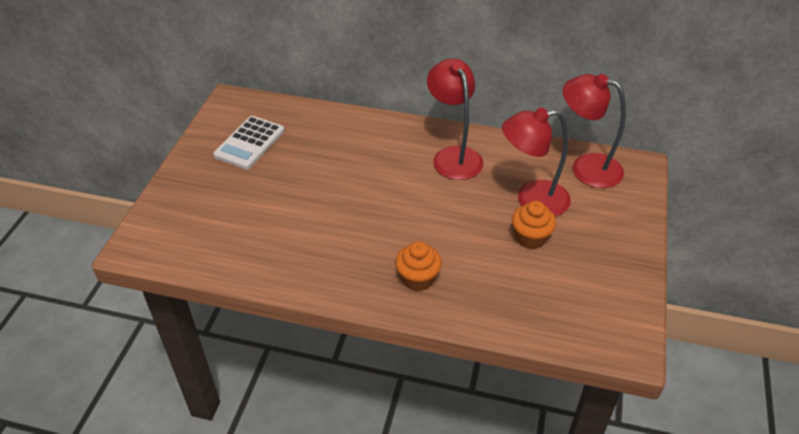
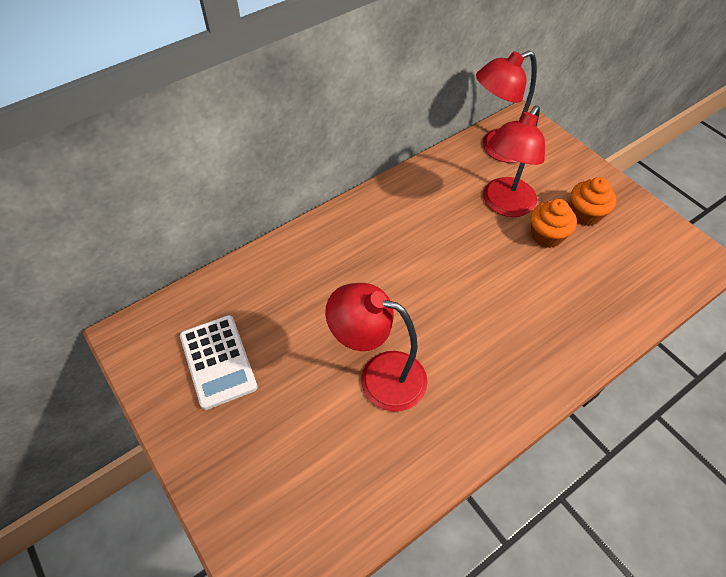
camera: 50 degrees left, 10 degrees up
orange cupcake [395,241,442,291] -> orange cupcake moved to [571,177,616,226]
red lamp [427,58,483,180] -> red lamp moved to [325,283,428,412]

